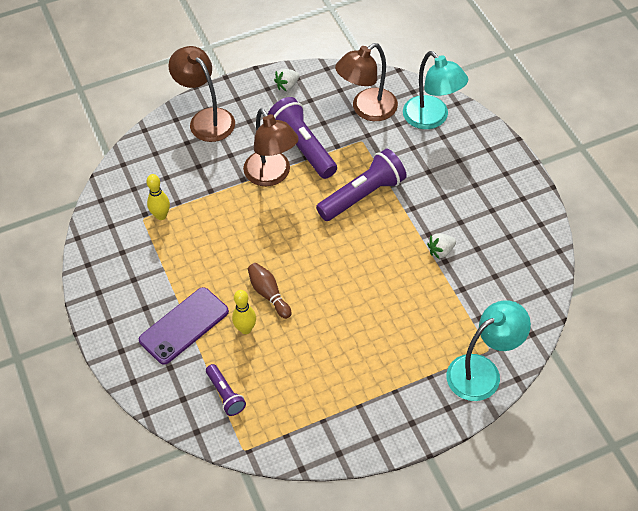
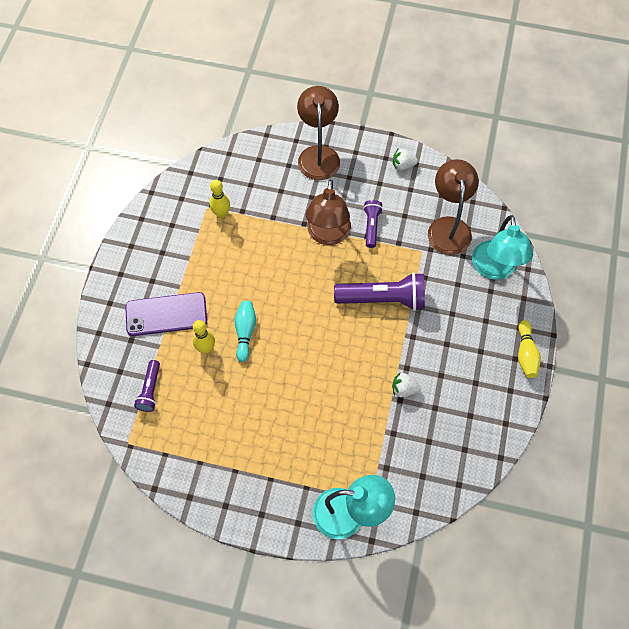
camera: 35 degrees right, 10 degrees up
brown bowling pin [248,263,291,319] -> turquoise bowling pin [235,301,256,362]
purple flashlight [268,97,337,179] -> purple flashlight [363,200,383,248], size x0.54
brown lamp [335,43,398,121] -> brown lamp turned 90 degrees clockwise [428,159,479,255]
none -> yellow bowling pin [518,320,541,378]

